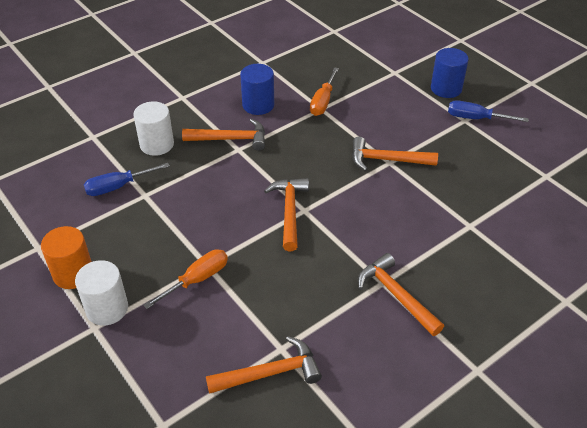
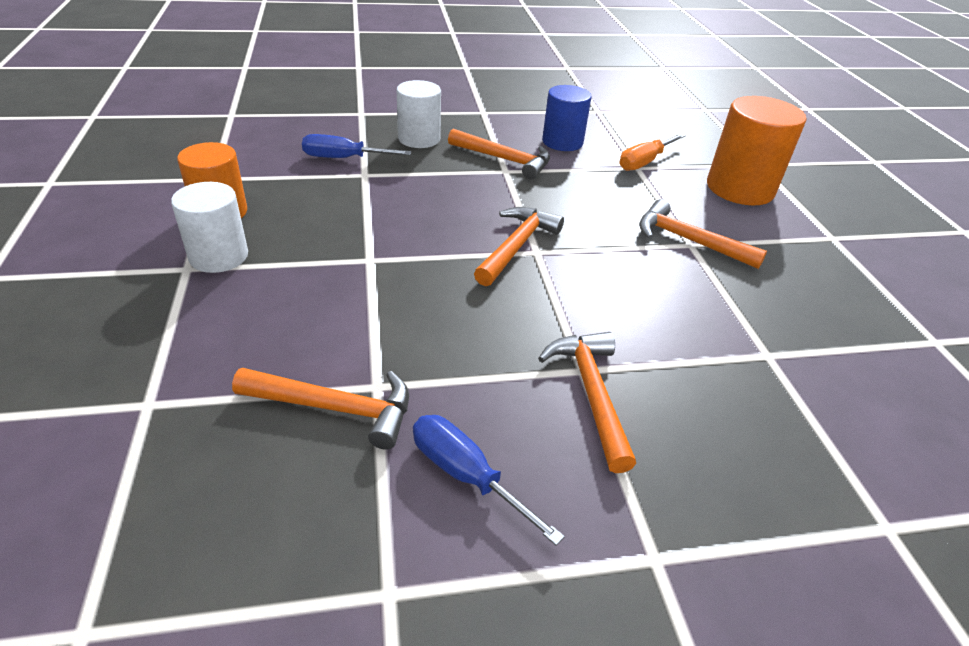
camera: 25 degrees right, 5 degrees down
orange screwdriver [143,249,228,309] -> none
blue cylinder [431,48,469,98] -> none
blue screwdriver [448,100,529,122] -> blue screwdriver moved to [413,415,565,546]
none -> orange cylinder [707,96,806,205]

